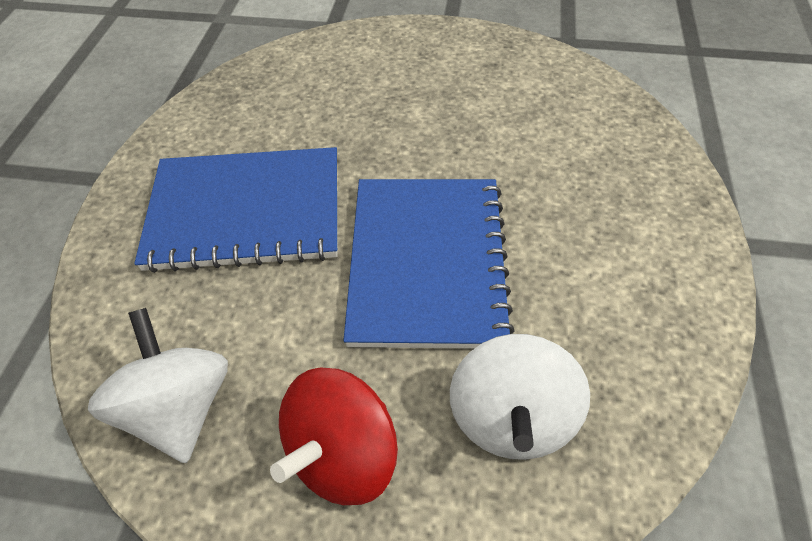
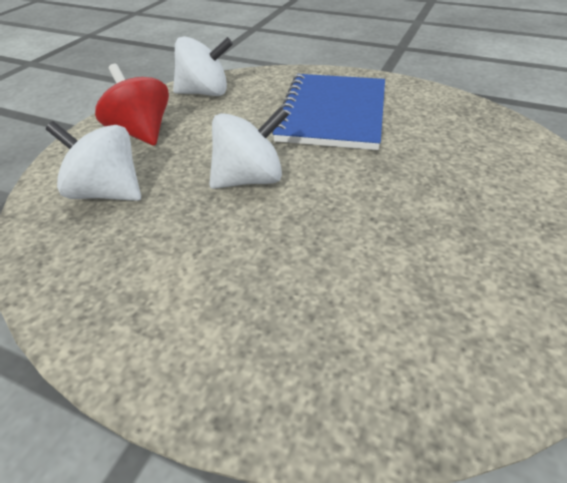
camera: 105 degrees right, 10 degrees down
blue notebook [343,179,515,349] -> white spinning top [209,106,289,189]

